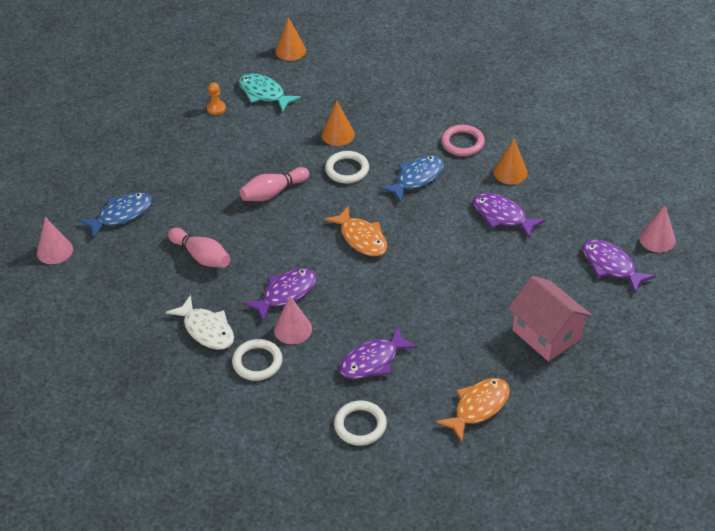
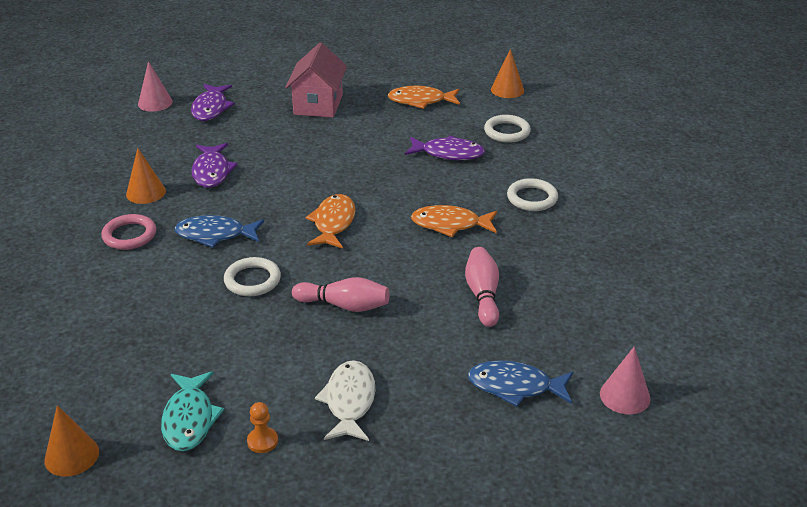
camera: 135 degrees left, 10 degrees down
white fish [166,295,234,350] -> white fish moved to [315,360,375,441]
purple fish [243,268,317,322] -> orange fish [411,205,497,237]
pink cone [274,296,312,344] -> none
orange cone [322,101,355,146] -> orange cone moved to [491,49,524,98]

